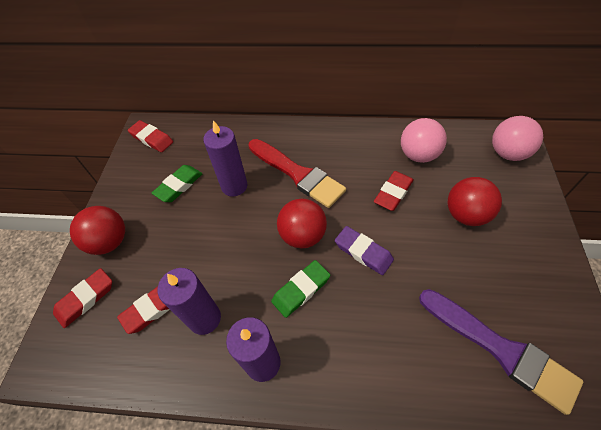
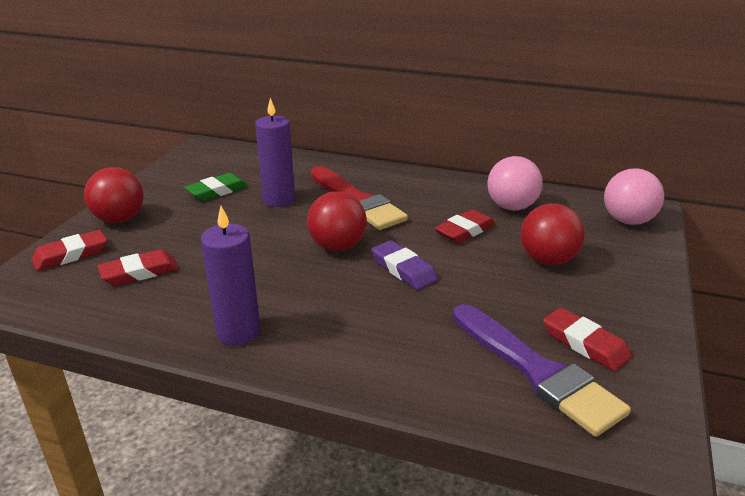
camera: 10 degrees right, 25 degrees down
red eraser [128,120,173,152] -> red eraser moved to [543,307,632,371]
purple candle [158,268,221,335] -> none
green eraser [271,260,330,318] -> none

